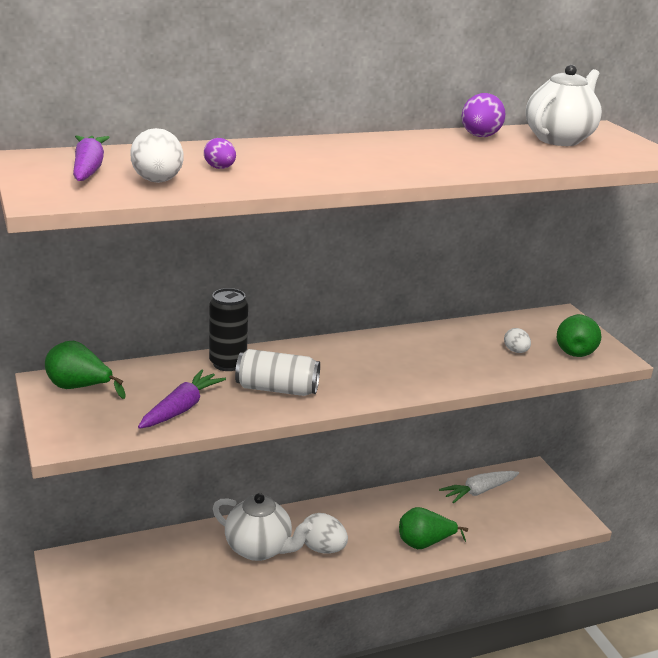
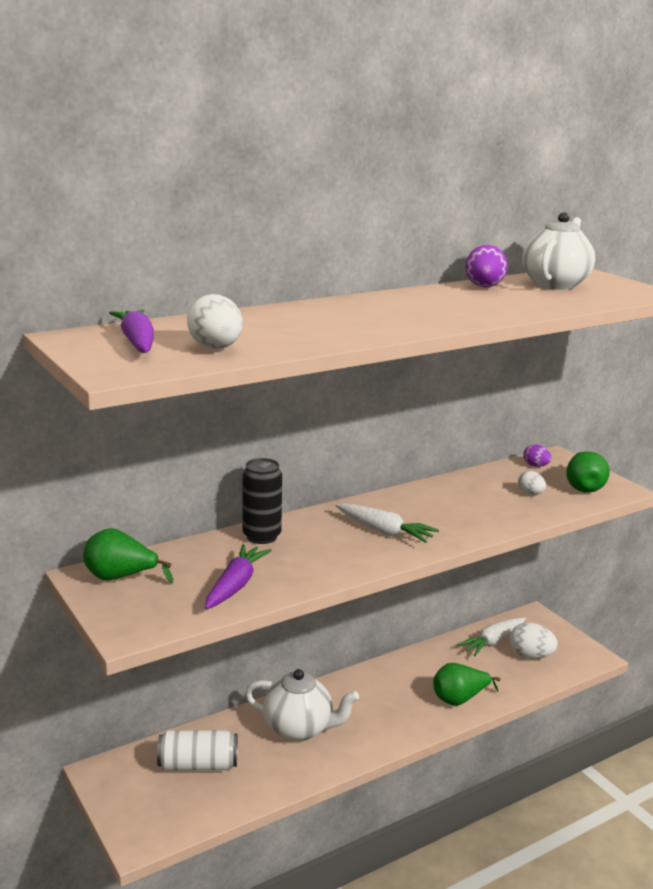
camera: 10 degrees left, 5 degrees down
purple egg [204,138,236,169] -> purple egg moved to [523,444,551,467]
white can [235,349,320,396] -> white can moved to [157,730,238,771]
white egg [303,513,348,554] -> white egg moved to [510,622,558,659]
none -> white carrot [336,503,439,543]

